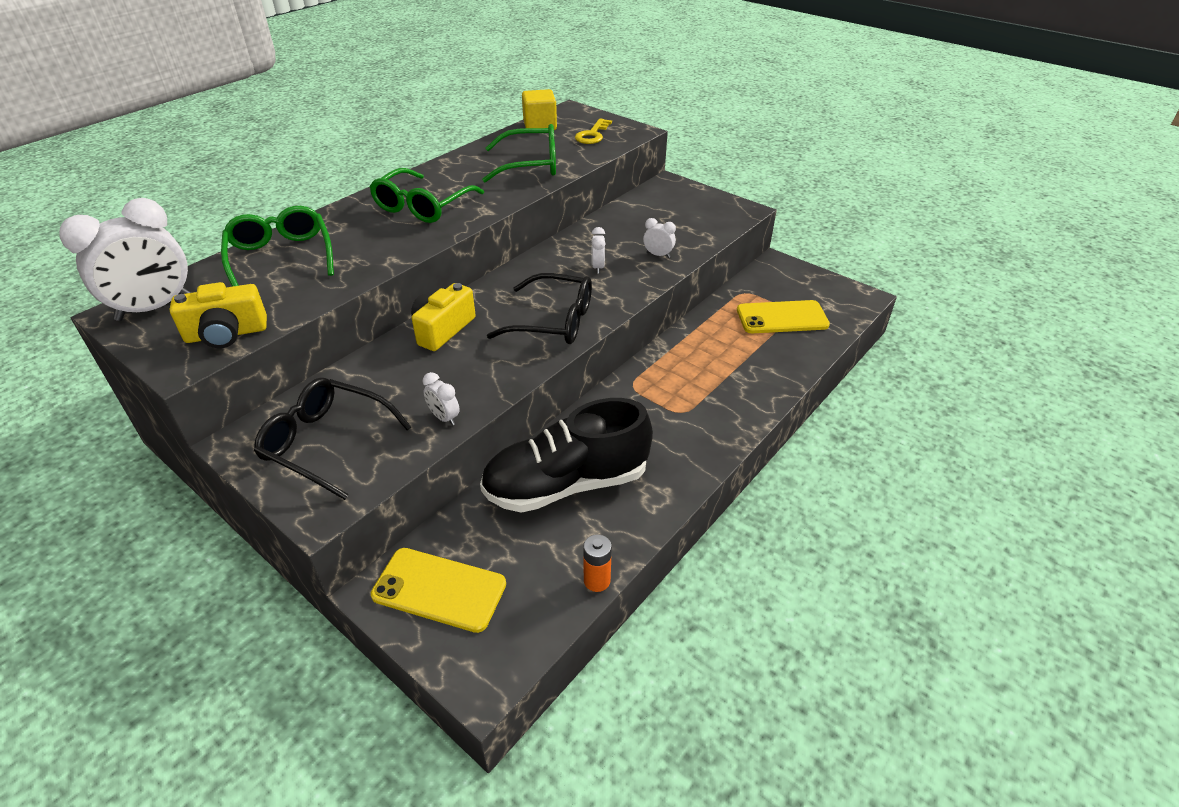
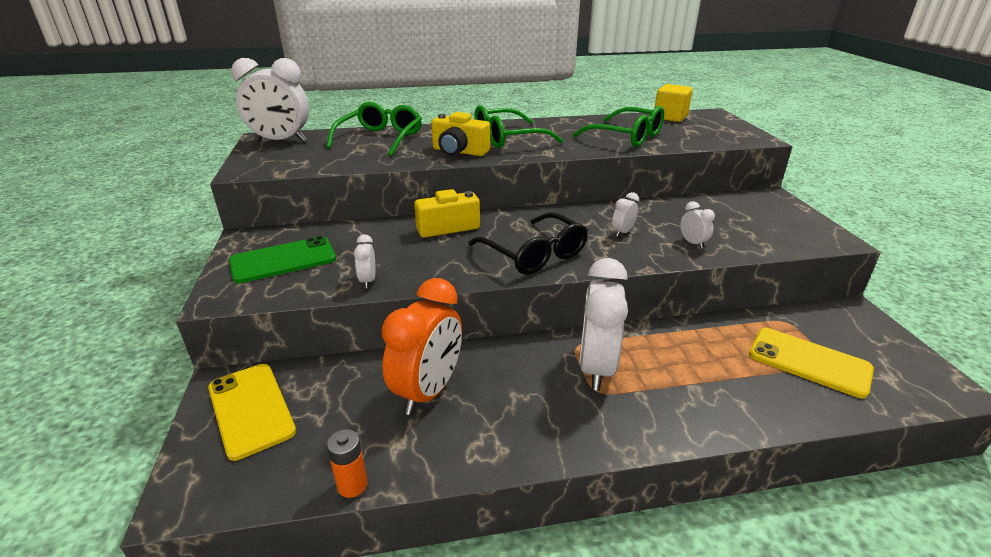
camera: 40 degrees right, 10 degrees down
yellow camera [170,282,267,348] -> yellow camera moved to [431,112,490,156]
black glasses [254,378,411,500] -> green phone [229,236,336,283]
black shoe [480,398,653,513] -> orange clock [381,278,462,415]
yellow key [575,118,612,144] -> none
none -> white clock [579,258,628,391]

